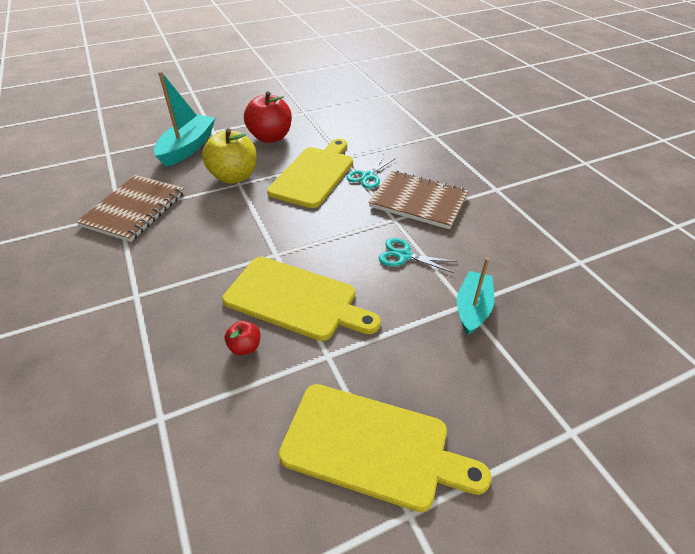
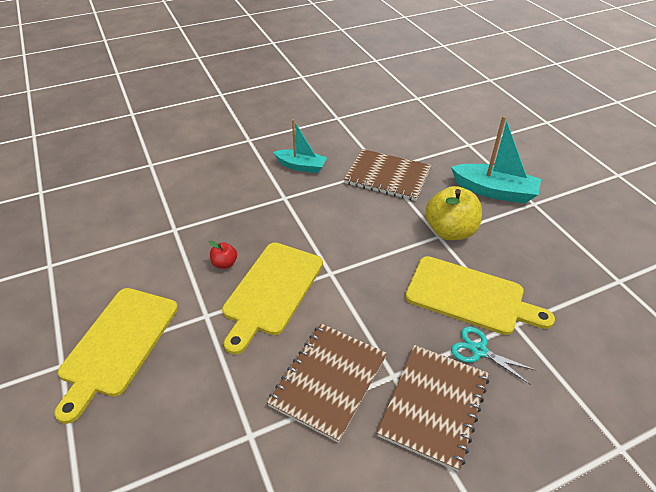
camera: 90 degrees right, 0 degrees up
red apple [244,91,292,143] -> none
turquoise scissors [379,238,457,273] -> brown notebook [267,323,387,443]
turquoise boat [457,258,494,335] -> turquoise boat moved to [273,119,327,173]

